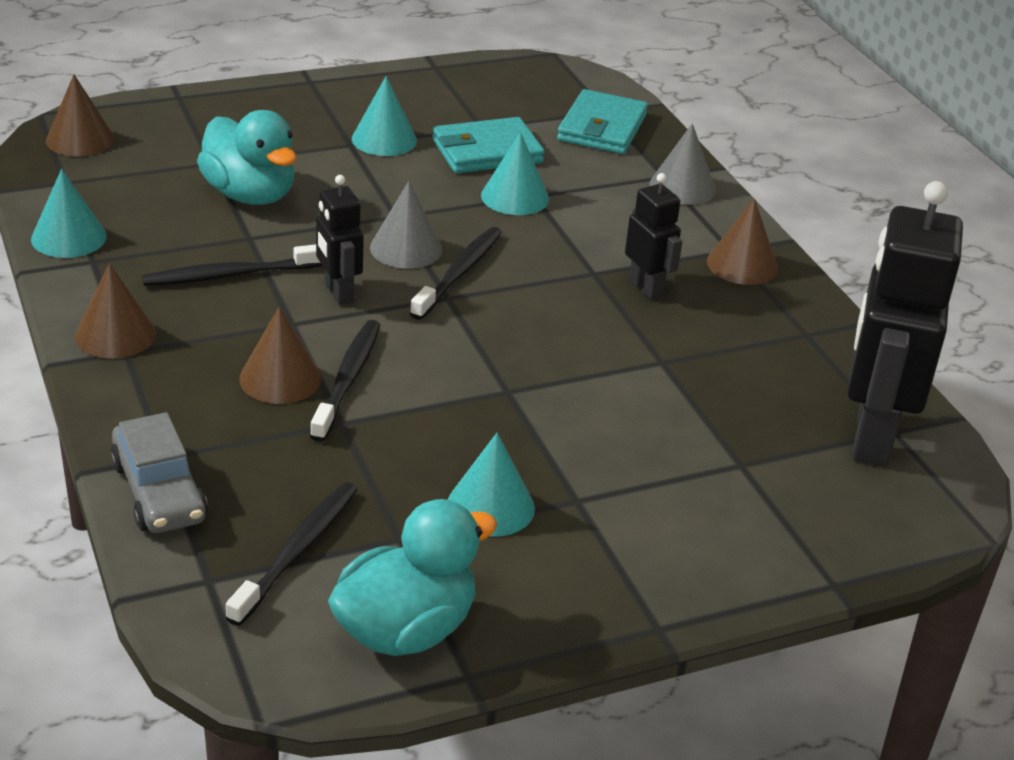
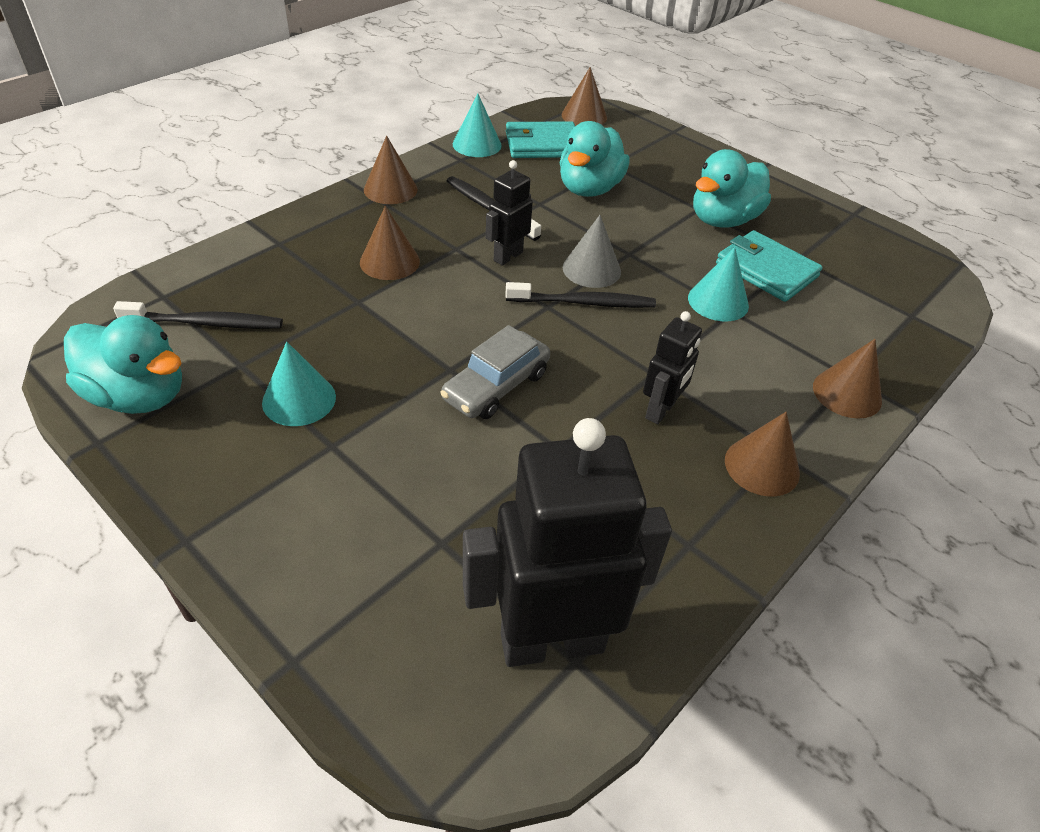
camera: 65 degrees right, 10 degrees up
grey car [110,412,208,533] -> grey car moved to [440,325,550,419]
black toothbrush [310,320,380,442] -> none
turquoise cone [352,76,417,156] -> turquoise duck [693,149,771,228]
turquoise wallet [557,89,648,154] -> turquoise wallet moved to [506,121,575,158]
grey cone [649,123,716,205] -> brown cone [813,339,882,419]

